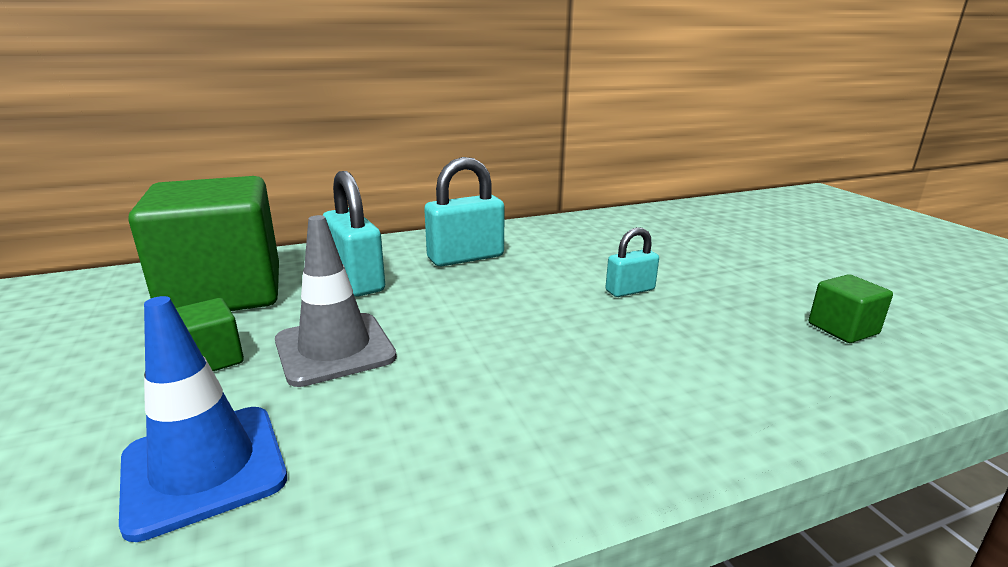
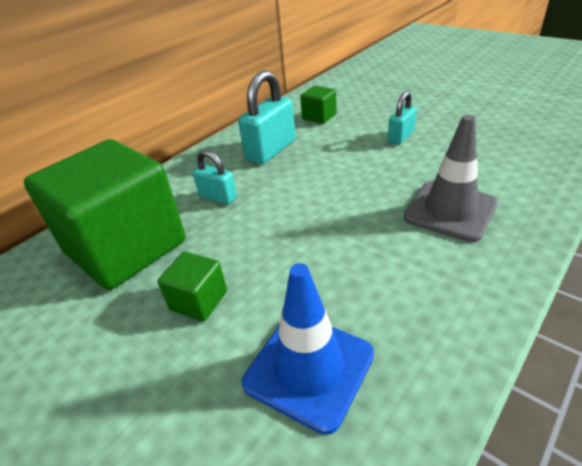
camera: 25 degrees left, 15 degrees up
grey traffic cone [275,215,397,387] -> grey traffic cone moved to [403,115,498,242]
turquoise padlock [323,171,385,296] -> turquoise padlock [193,150,237,204], size x0.59
green cube [809,274,893,343] -> green cube moved to [300,86,337,124]

